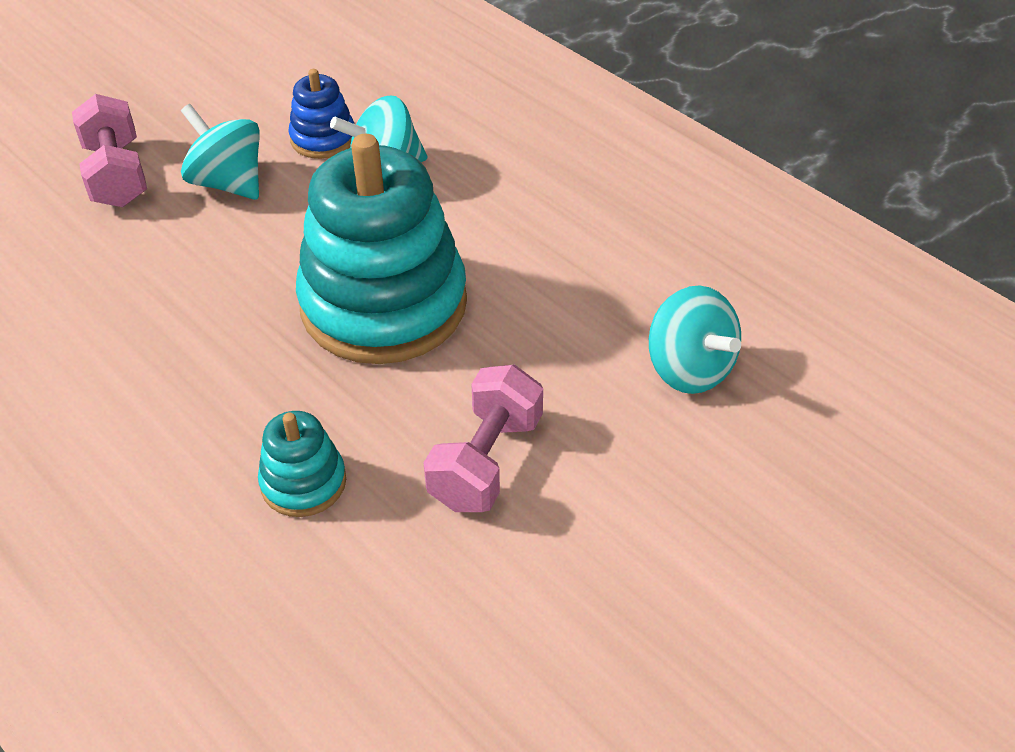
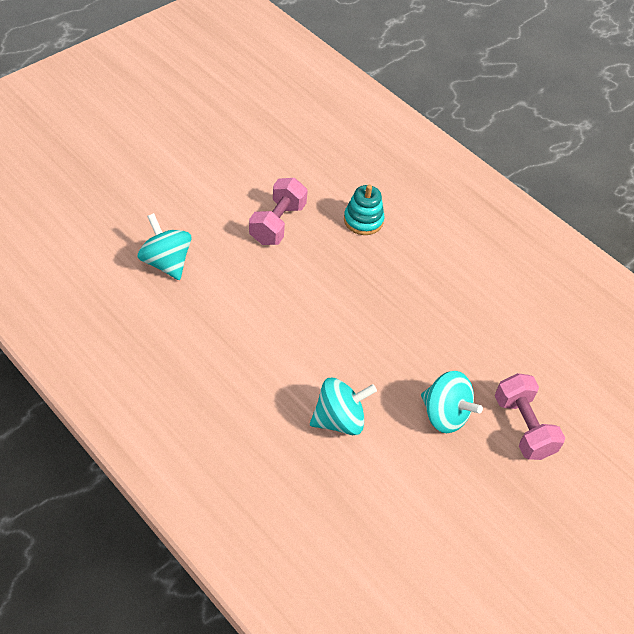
camera: 175 degrees right, 5 degrees up
blue stacking toy [289,69,355,159] -> none
turquoise stacking toy [296,134,467,364] -> none

